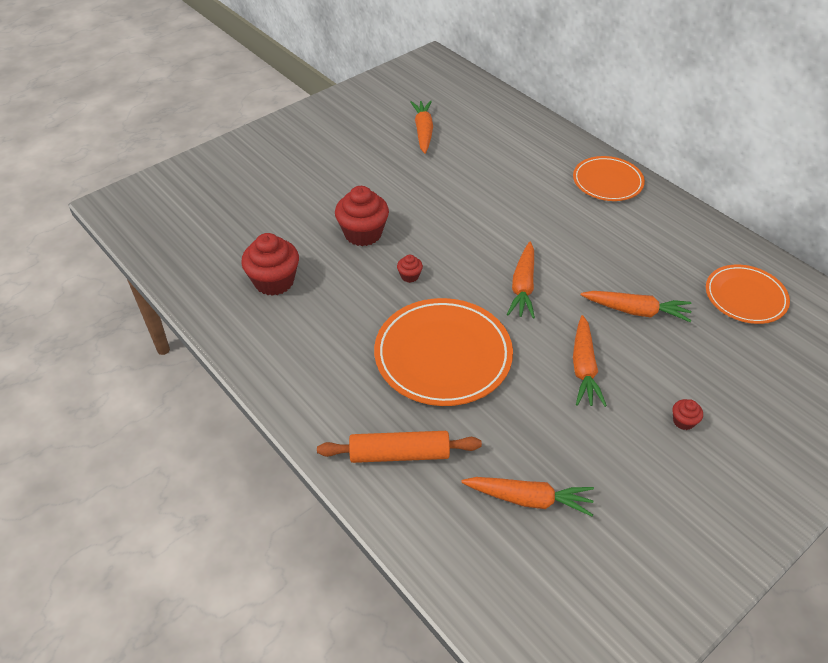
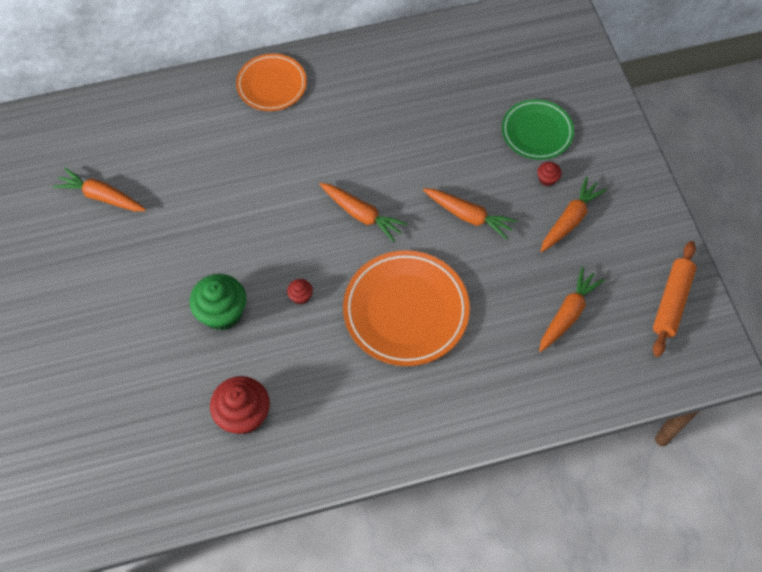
camera: 65 degrees left, 15 degrees up
orange rolling pin [317,431,482,463] -> orange rolling pin moved to [653,241,696,357]
red cupcake [335,186,389,246] -> green cupcake [190,274,246,331]
orange carrot [581,291,692,322] -> orange carrot moved to [541,177,607,252]
orange plate [706,265,790,324] -> none
none -> green plate [502,99,574,160]

